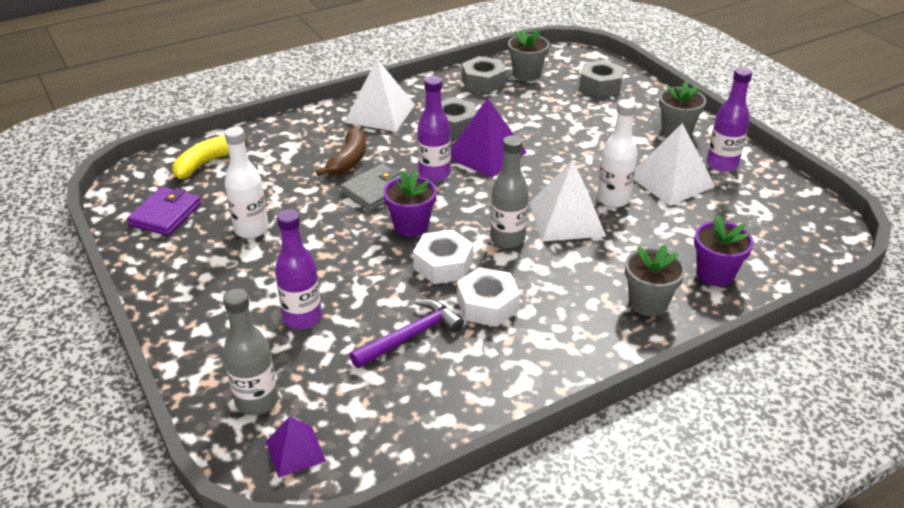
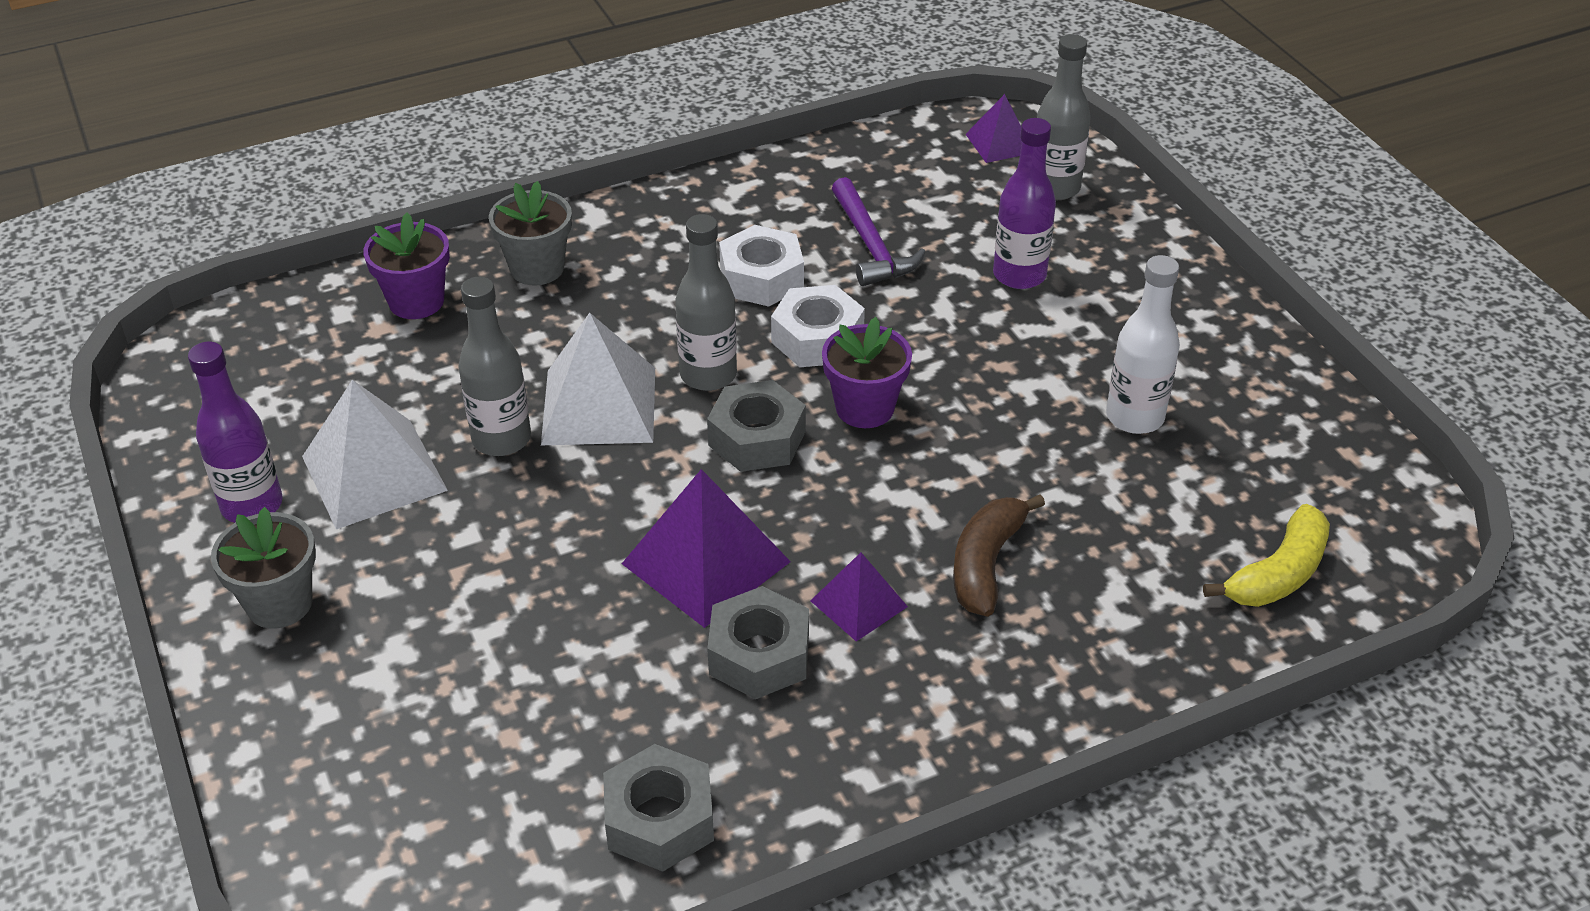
camera: 175 degrees left, 5 degrees up
purple wallet [127,187,202,236] -> none
grey wallet [340,164,401,211] -> none
white pyramid [344,59,415,132] -> none
purple hammer [350,299,464,368] -> purple hammer turned 75 degrees counterclockwise [832,177,925,286]
purple bottle [417,76,451,182] -> none
grey flower pot [508,28,550,81] -> none
grey nut [579,60,624,97] -> grey nut moved to [707,380,806,472]
white bottle [597,99,638,208] -> grey bottle [458,277,531,456]
none -> purple pyramid [811,552,908,642]

